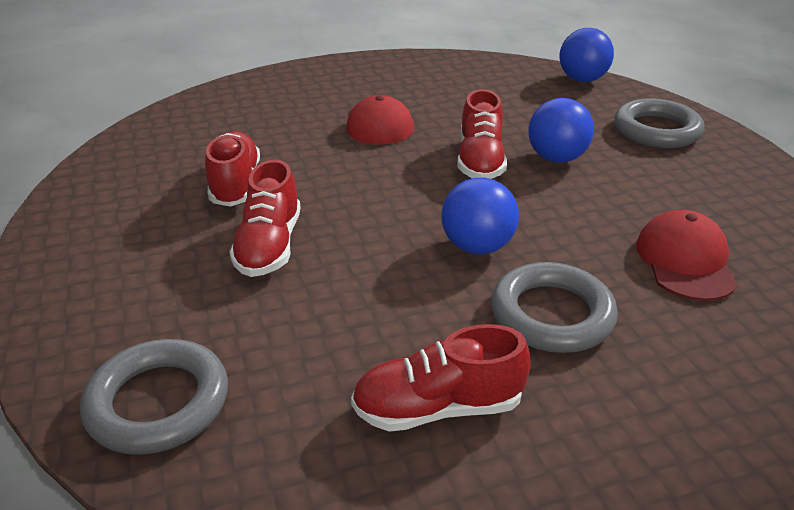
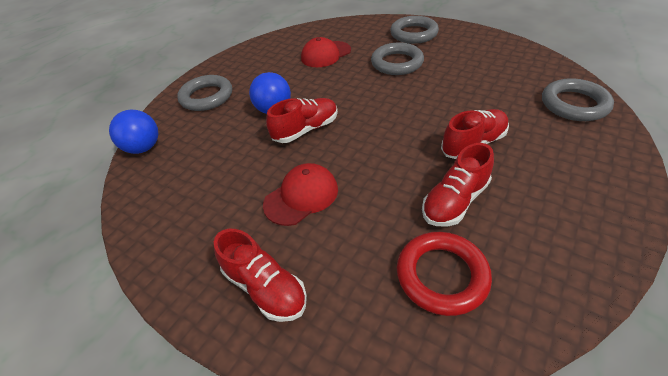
camera: 125 degrees left, 10 degrees up
red shoe [351,324,531,432] -> red shoe moved to [214,229,307,322]
blue ball [441,177,519,254] -> none
none -> grey ring [390,16,439,44]
none -> red ring [397,232,492,316]

